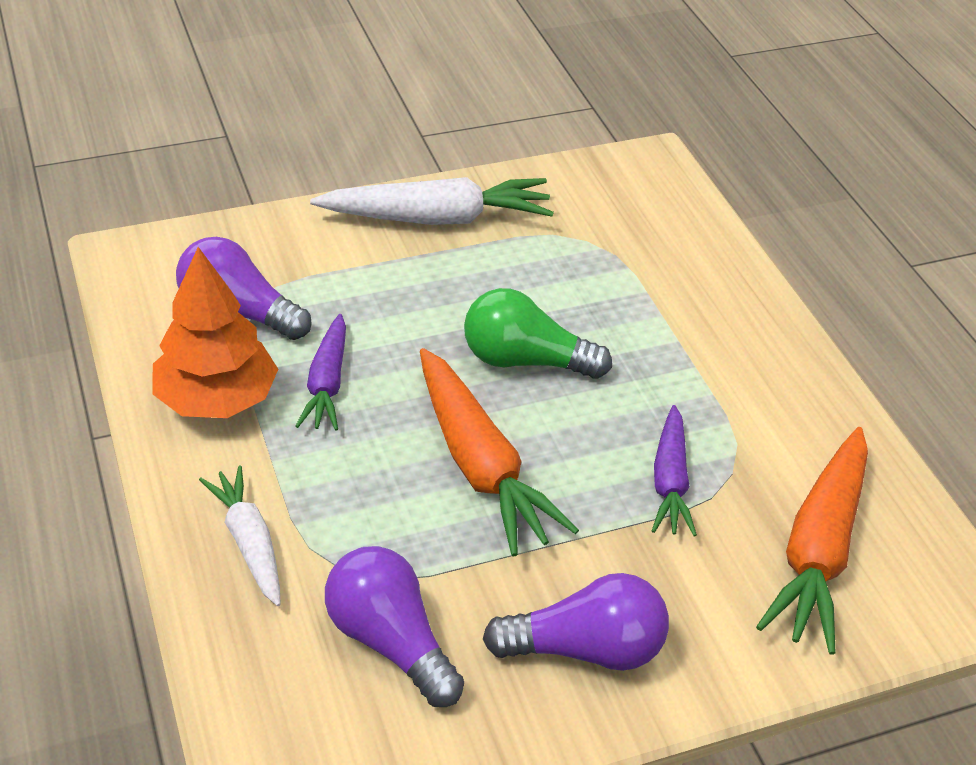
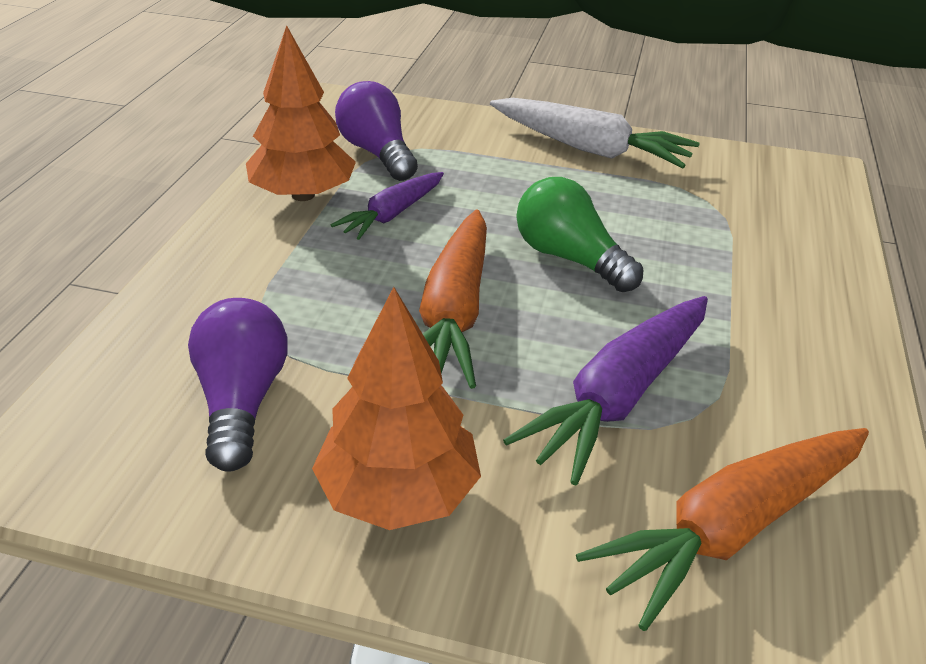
camera: 35 degrees right, 5 degrees down
white carrot [199,465,281,606] -> none
purple light bulb [483,573,669,671] -> orange tree [312,287,481,530]
purple carrot [652,405,697,536] -> purple carrot [503,296,708,486], size x1.66

